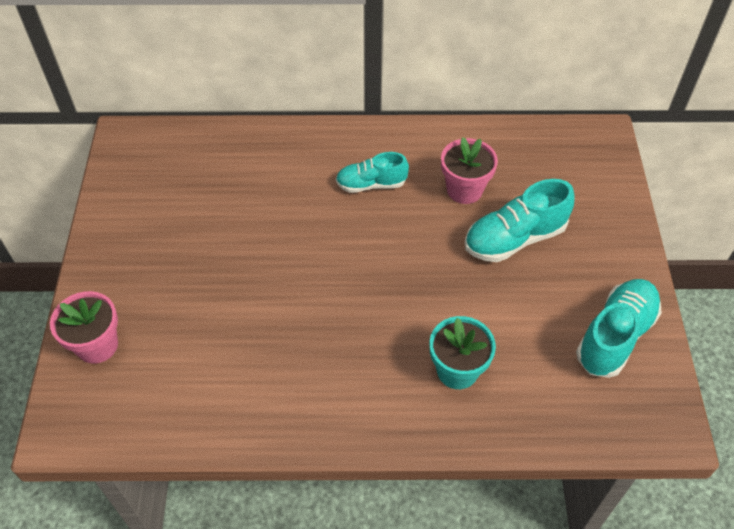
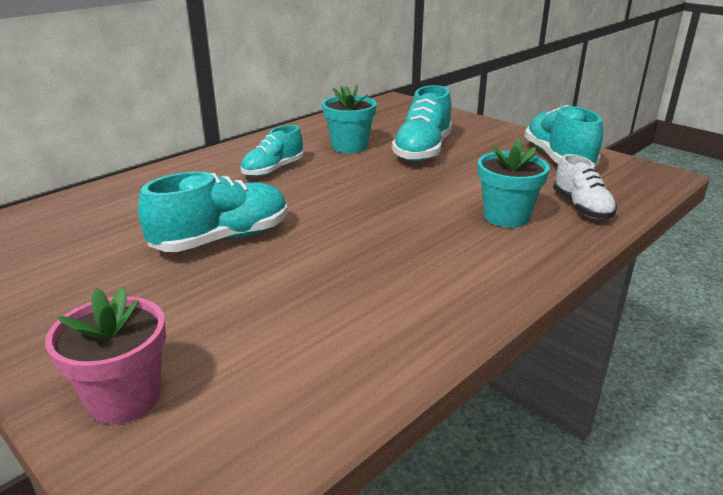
camera: 45 degrees left, 25 degrees down
pink flower pot [441,137,498,204] -> turquoise flower pot [322,84,377,153]
none -> turquoise shoe [138,171,288,252]
none -> white shoe [553,154,617,219]

